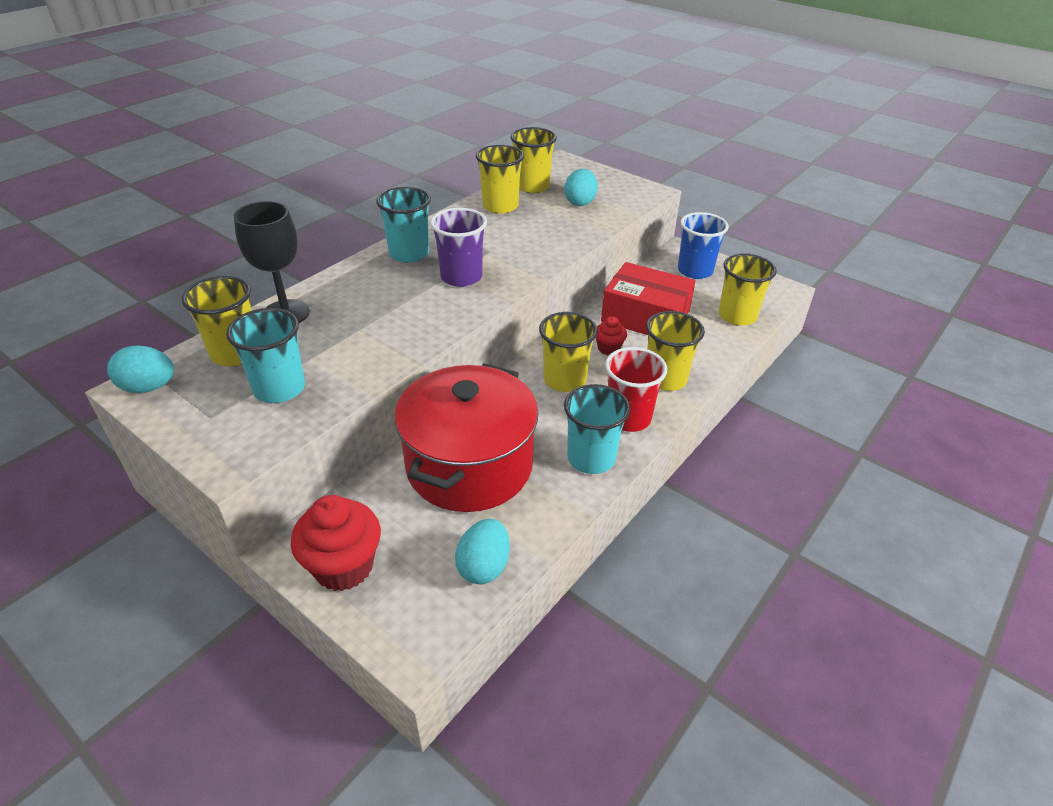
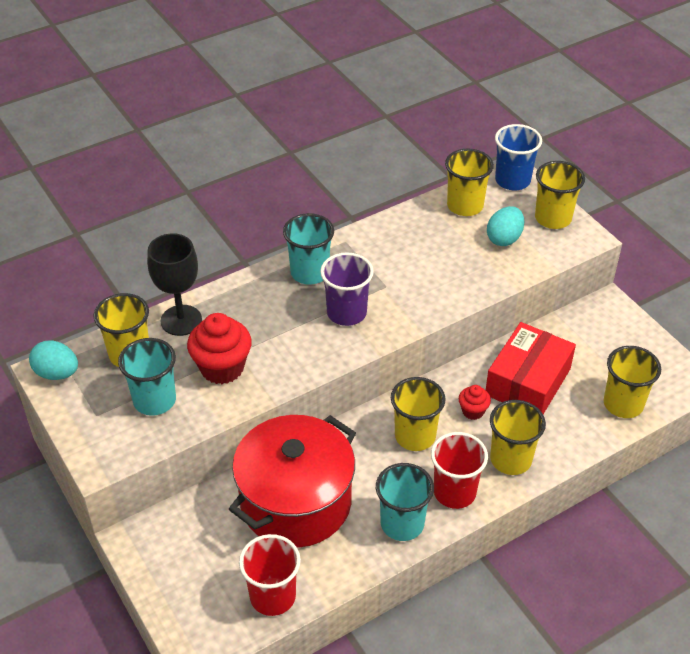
camera: 20 degrees right, 5 degrees up
red cupcake [291,495,381,591] -> red cupcake moved to [187,313,252,384]
turquoise egg [455,519,510,584] -> red cup [239,534,301,616]
yellow cup [476,145,524,214] -> yellow cup moved to [535,161,585,229]
red box [601,262,695,335] -> red box turned 75 degrees clockwise [486,322,576,414]
blue cup [678,212,729,279] -> blue cup moved to [495,124,542,190]

